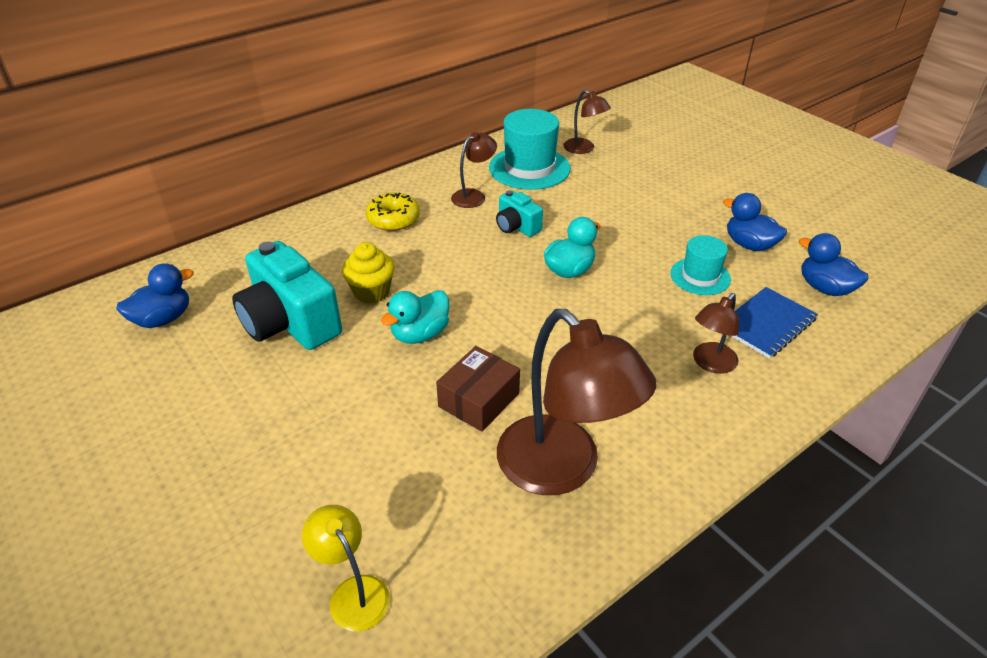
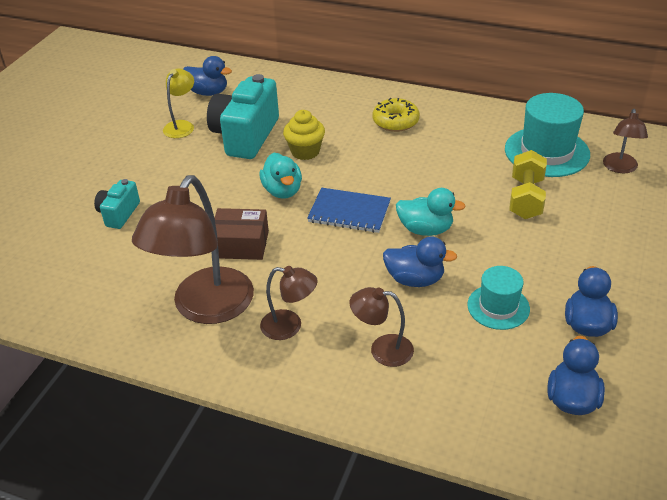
camera: 60 degrees right, 0 degrees up
yellow lamp [302,505,390,631] -> yellow lamp moved to [163,68,194,138]
turquoise duck [381,290,450,344] -> turquoise duck turned 120 degrees counterclockwise [259,153,302,199]
brown lamp [451,132,497,208] -> brown lamp moved to [260,266,318,340]
turquoise camera [496,190,543,237] -> turquoise camera moved to [94,179,140,229]
blue notebook [731,287,818,359] -> blue notebook moved to [307,188,391,233]
none -> blue duck [383,237,457,287]
none -> yellow dumbbell [509,150,547,219]

